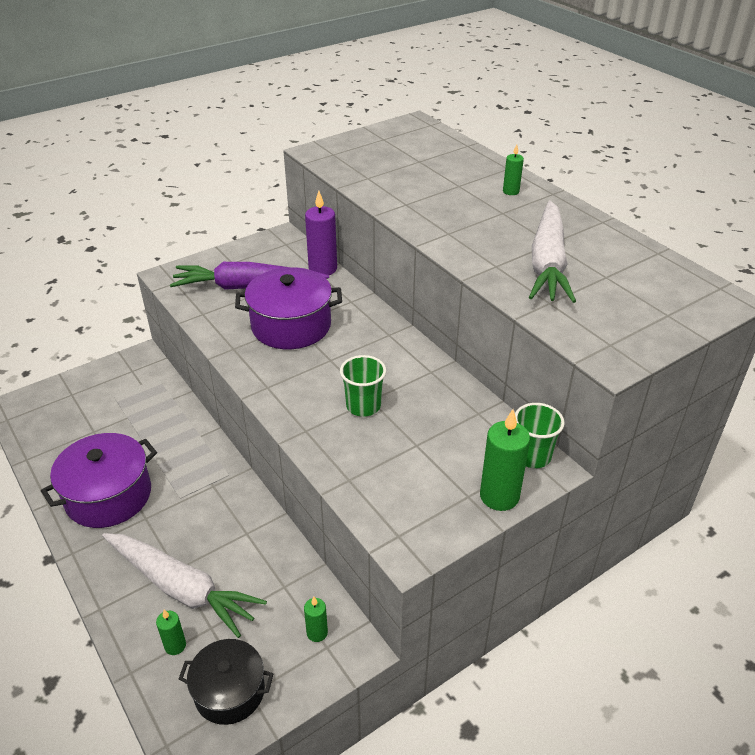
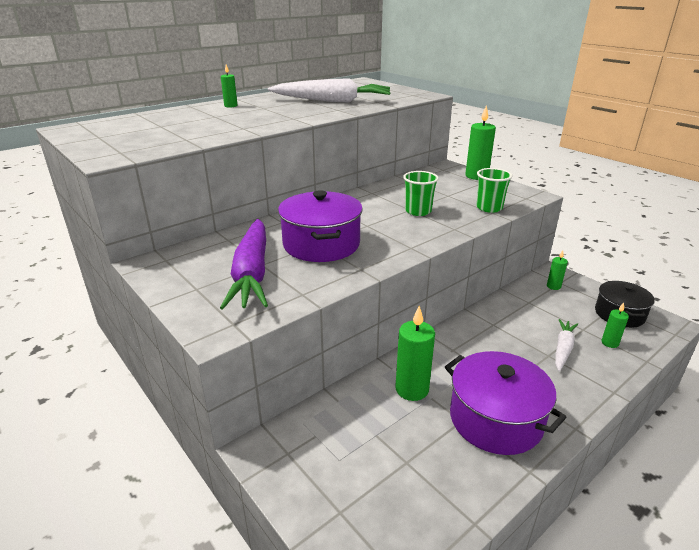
camera: 95 degrees left, 10 degrees down
white carrot [102,533,267,638] -> white carrot [555,319,578,372], size x0.53
purple candle [305,191,337,275] -> none
green cup [515,403,565,468] -> green cup moved to [477,168,513,213]
none -> green candle [395,305,435,401]

